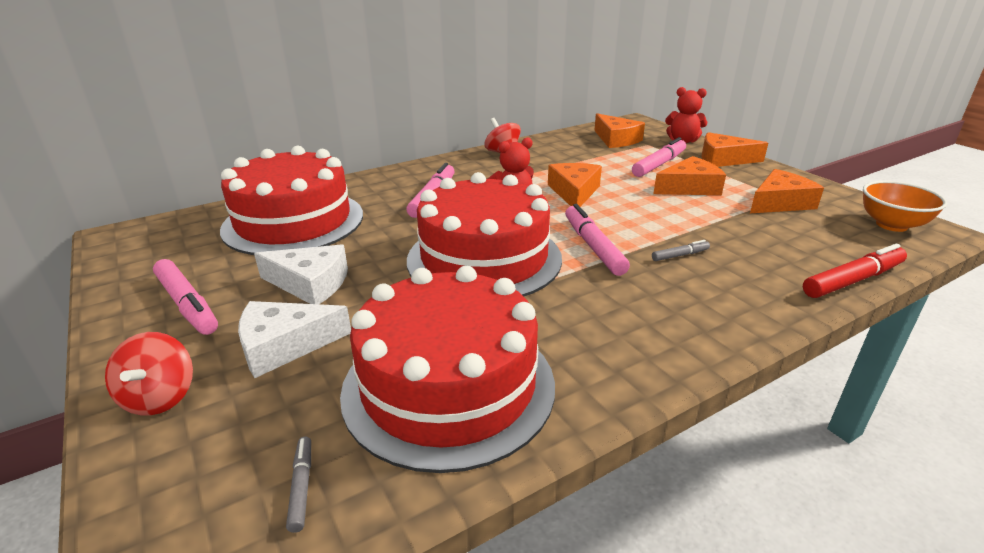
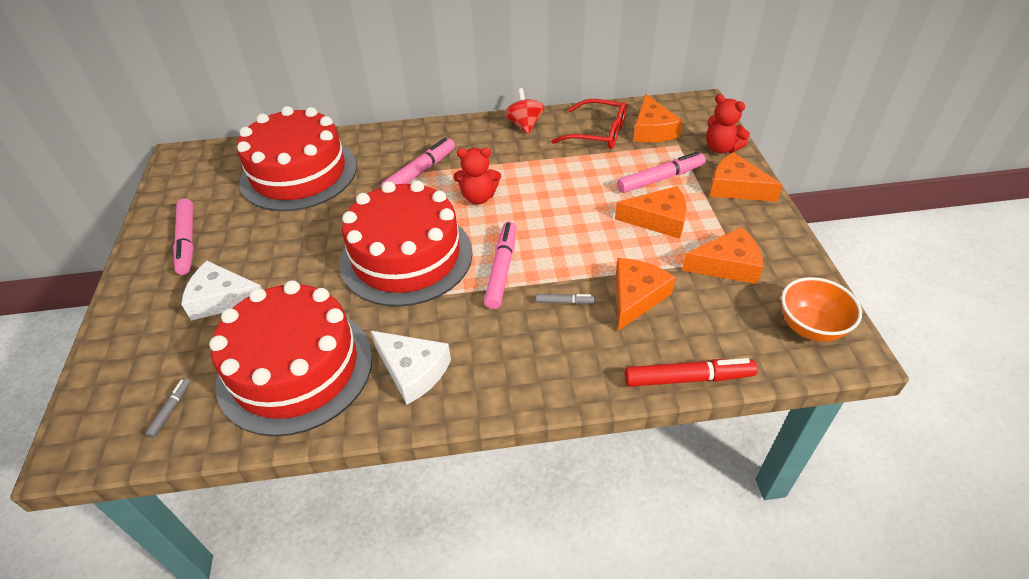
camera: 25 degrees right, 15 degrees up
red spinning top [105,332,193,415] -> none
white cheese [254,244,348,304] -> white cheese moved to [371,331,451,404]
orange cheese [548,163,602,207] -> orange cheese moved to [616,258,675,331]
none -> red glasses [551,99,627,149]

